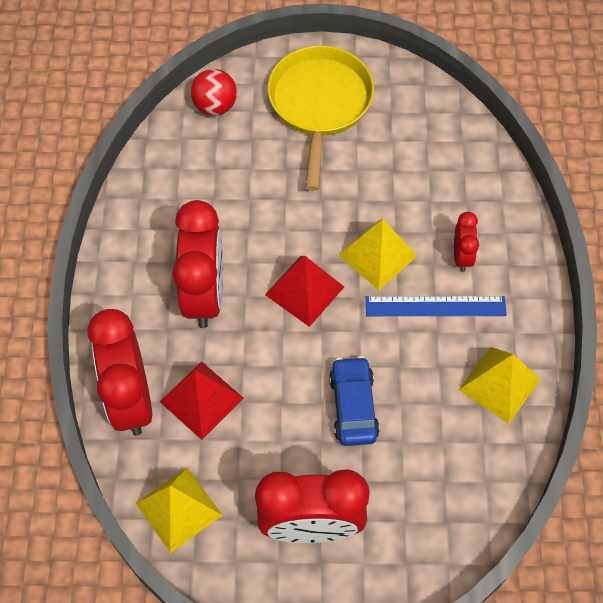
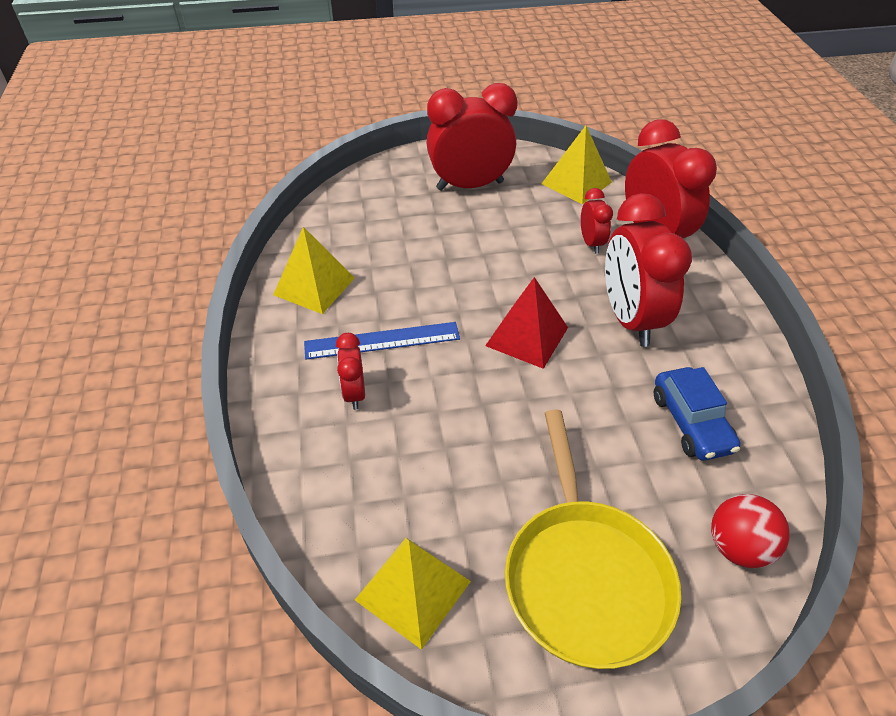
camera: 170 degrees right, 15 degrees down
red pyramid [160,361,244,440] -> red clock [581,188,613,254]
blue car [329,356,380,446] -> blue car moved to [654,367,740,461]
yellow pyramid [339,219,417,290] -> yellow pyramid moved to [355,538,471,650]

